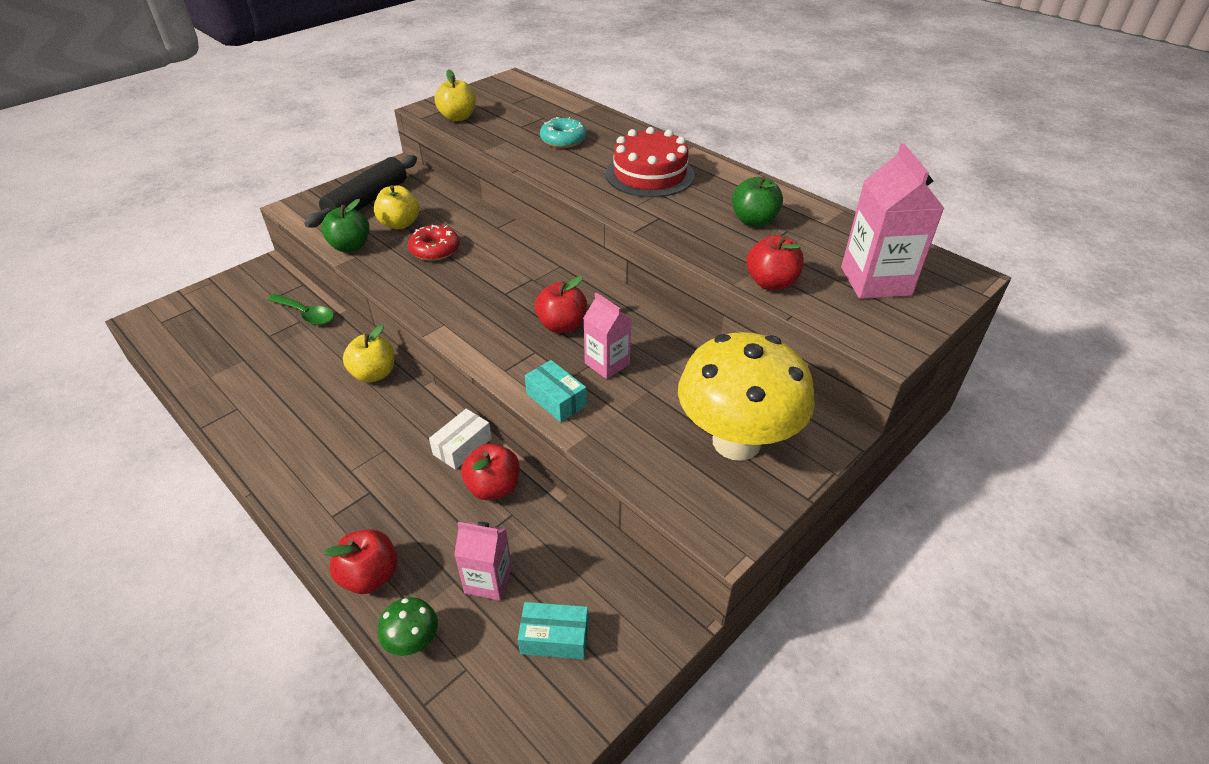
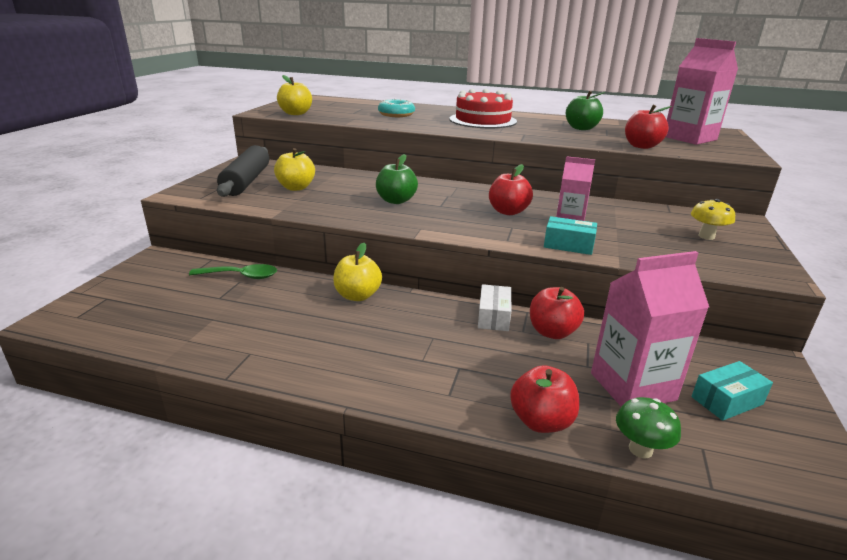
camera: 30 degrees left, 15 degrees down
green apple [321,199,370,253] -> green apple moved to [376,154,418,204]
red donut [408,224,460,261] -> none
pink carton [454,522,512,601] -> pink carton [591,251,709,407], size x1.66
yellow mushroom [678,332,815,461] -> yellow mushroom [691,199,735,240], size x0.41

